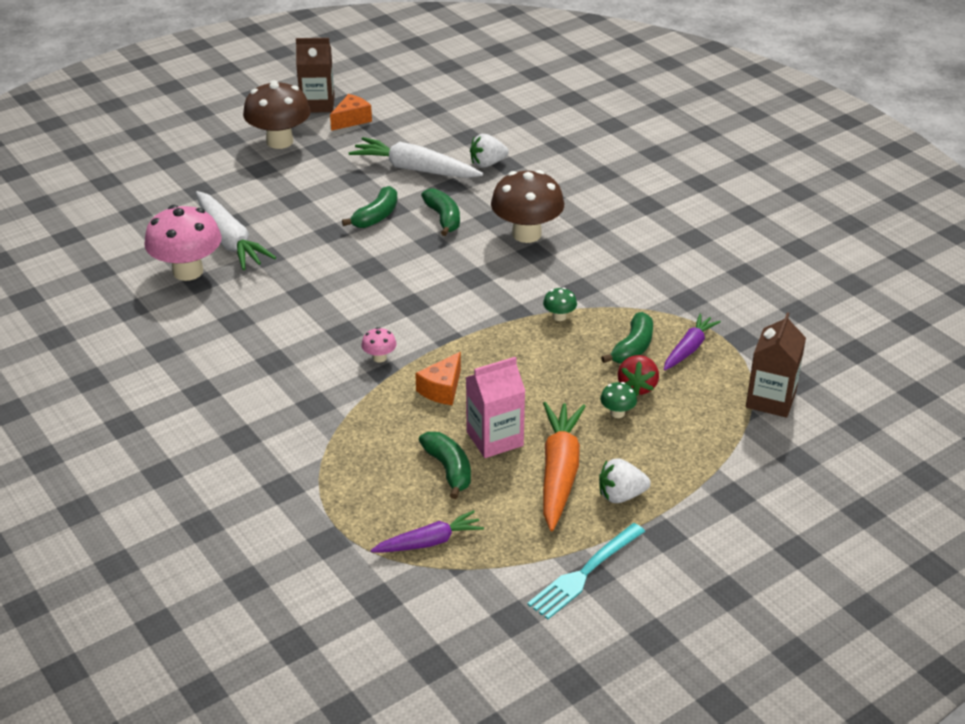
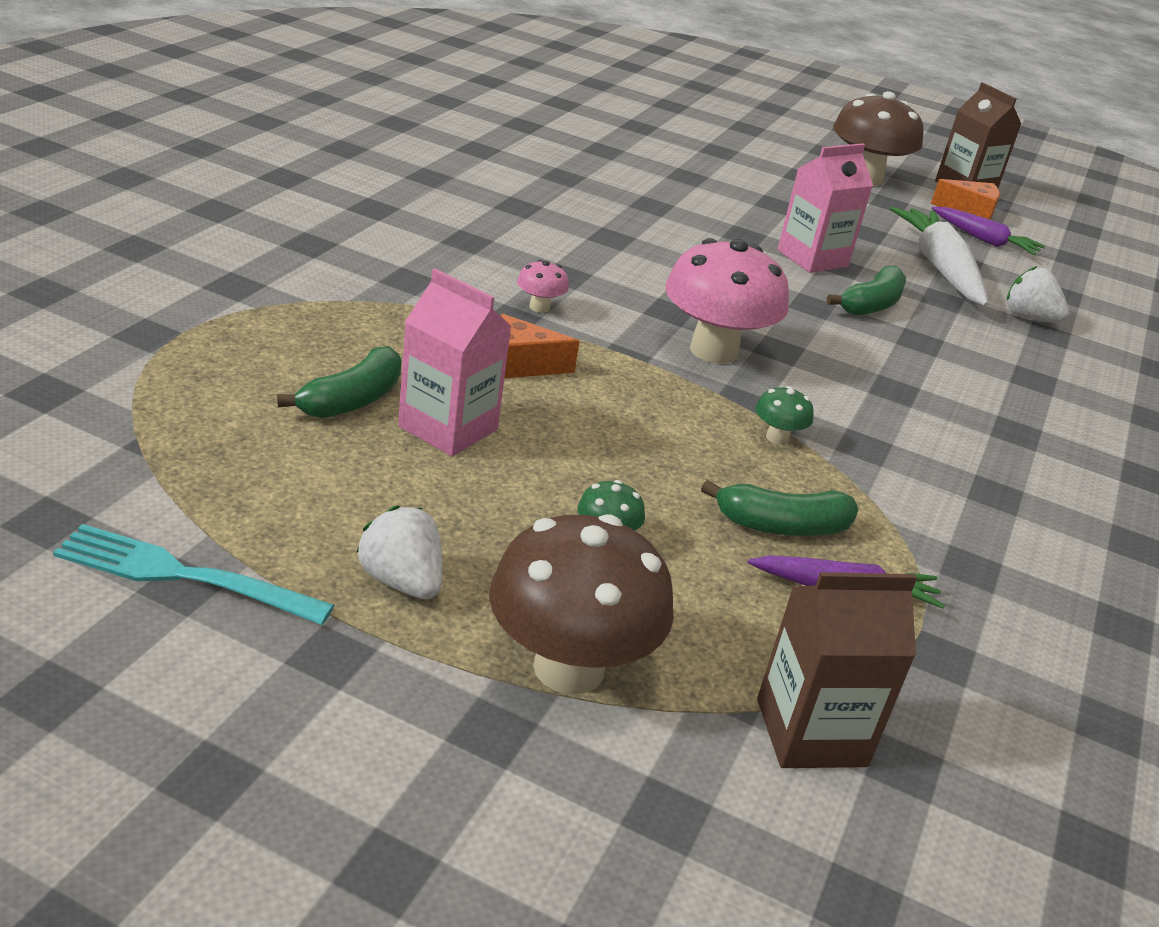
camera: 55 degrees right, 5 degrees down
pink mushroom [144,205,222,281] -> pink mushroom moved to [665,238,789,364]
white carrot [196,191,276,270] -> none
green banana [342,186,398,228] -> pink carton [777,143,873,273]
purple carrot [371,510,484,552] -> purple carrot moved to [931,207,1045,255]
brown mushroom [491,170,564,243] -> brown mushroom moved to [489,514,674,694]
orange carrot [543,402,586,531] -> none
red strawberry [618,355,659,396] -> none

